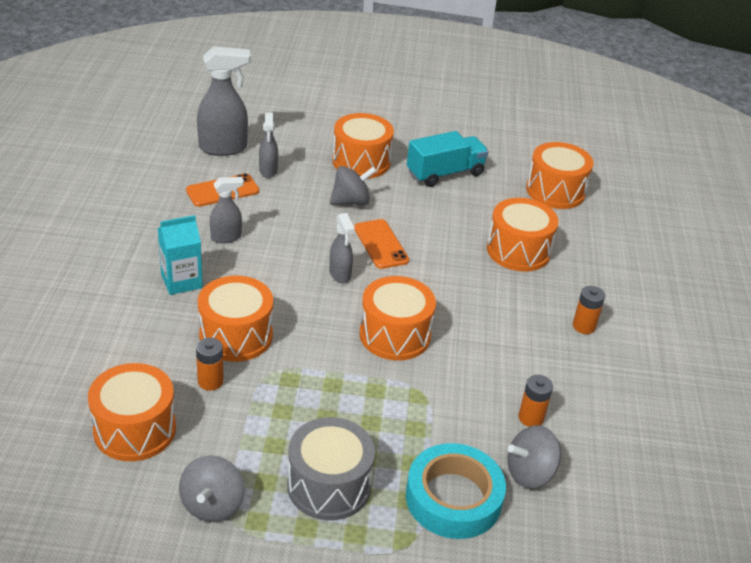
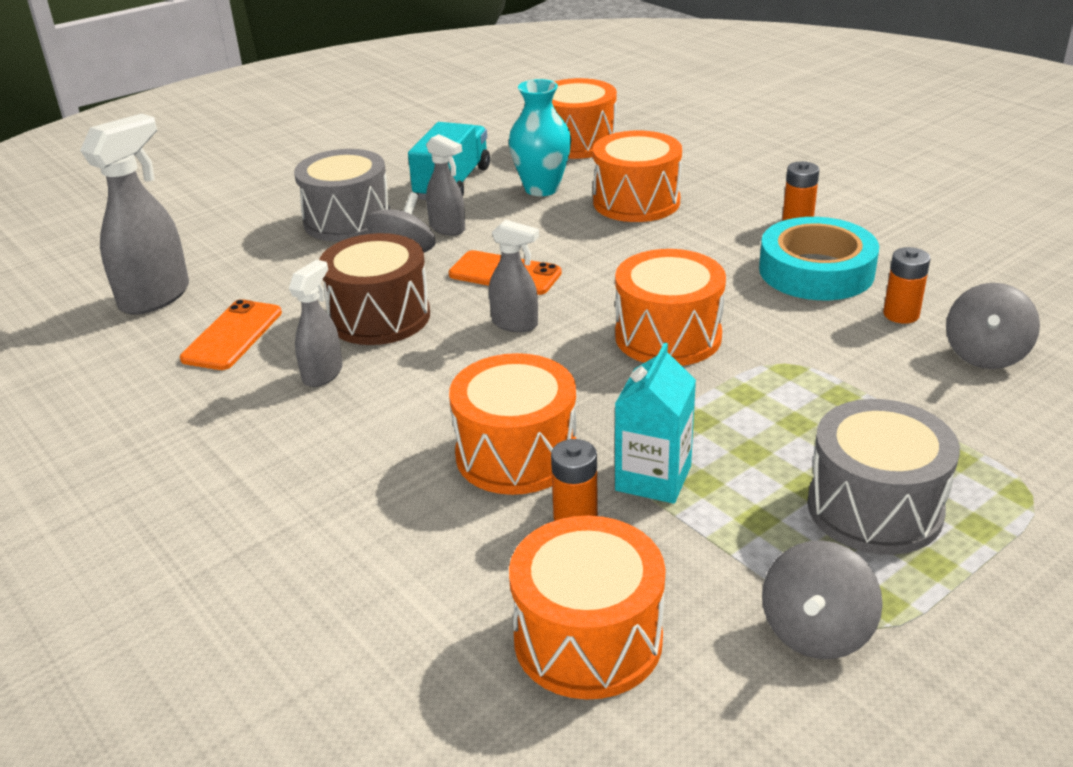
camera: 40 degrees left, 5 degrees down
turquoise carton [157,215,203,295] -> turquoise carton moved to [615,342,696,504]
grey spinning top [179,455,245,522] -> grey spinning top turned 60 degrees clockwise [762,540,883,659]
grey spray bottle [259,113,278,178] -> grey spray bottle moved to [426,134,465,236]
orange drum [332,113,394,179] -> grey drum [294,149,390,242]
turquoise tape [406,443,506,539] -> turquoise tape moved to [759,217,879,300]
none -> brown drum [319,233,430,345]
none -> turquoise vase [509,79,571,196]

